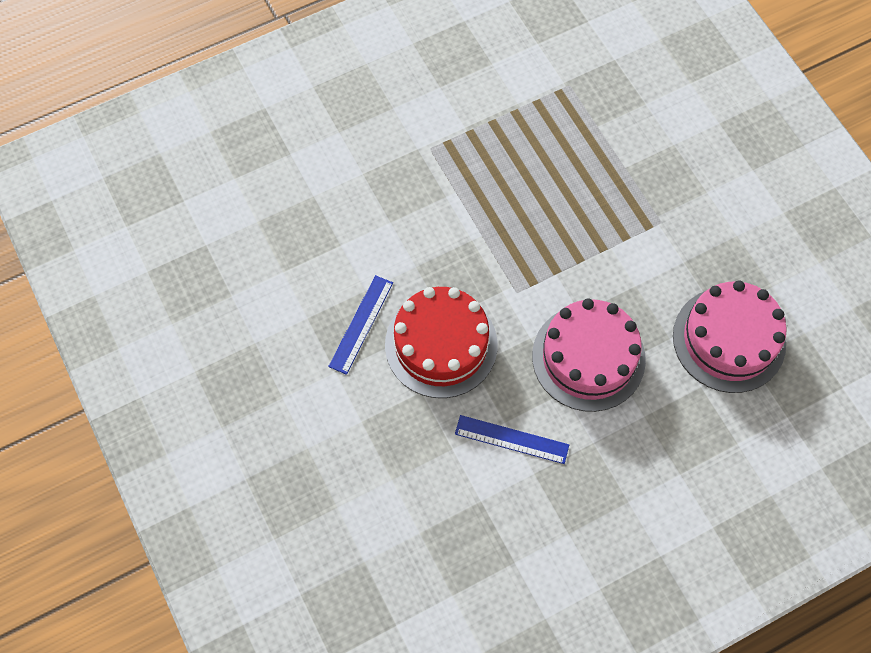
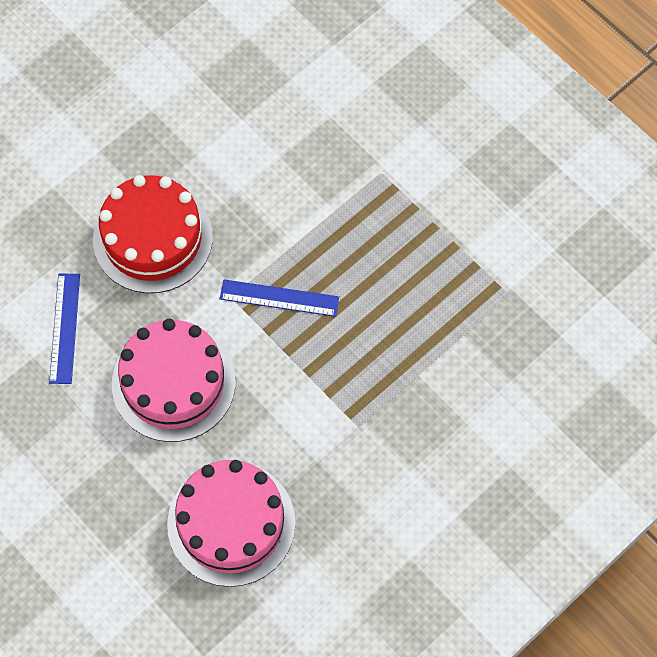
camera: 75 degrees right, 0 degrees up
blue ruler [328,275,393,375] -> blue ruler moved to [220,279,339,317]

